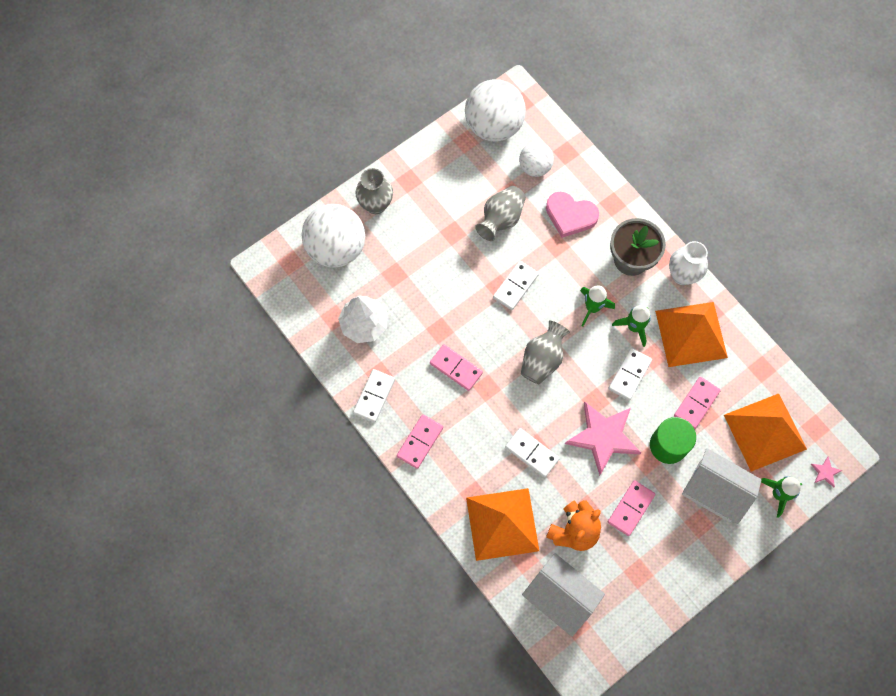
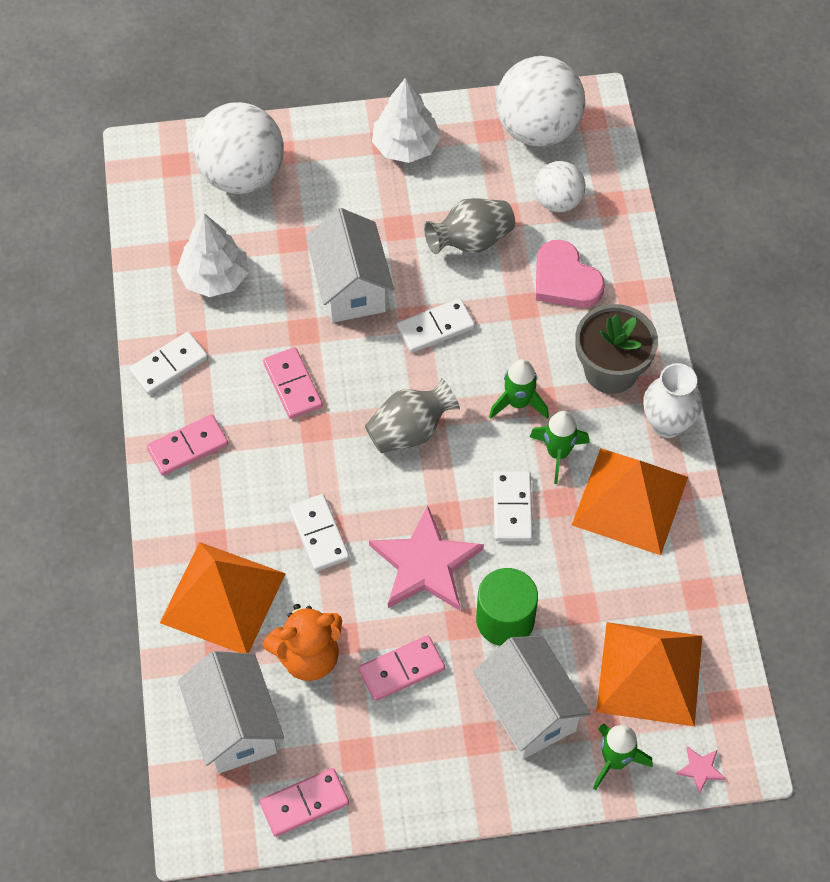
camera: 30 degrees right, 10 degrees down
grey vase [355,168,393,214] -> none
white domino [608,348,652,401] -> white domino turned 60 degrees counterclockwise [493,471,533,541]
pink domino [674,377,721,429] -> pink domino moved to [260,768,349,837]
none -> white house [306,208,394,323]
none -> white tree [372,78,441,163]

